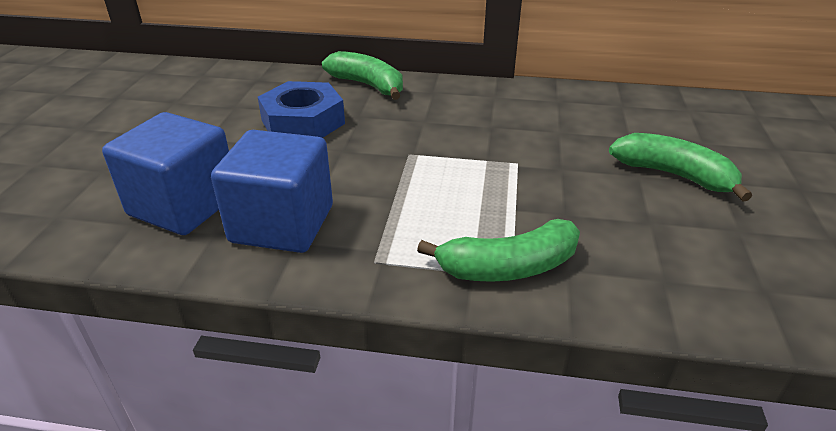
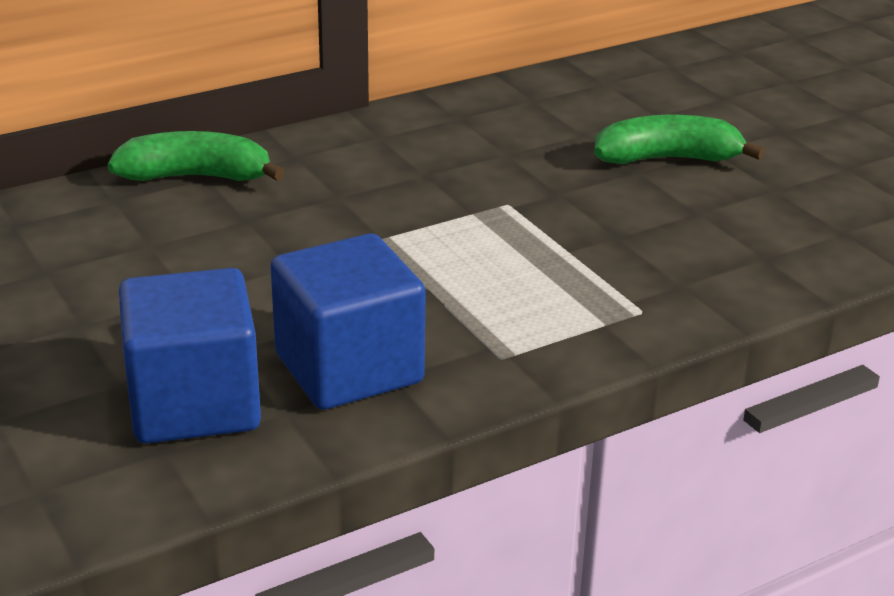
camera: 40 degrees left, 5 degrees down
blue nut [258,81,345,138] -> none
green banana [417,219,580,282] -> none

